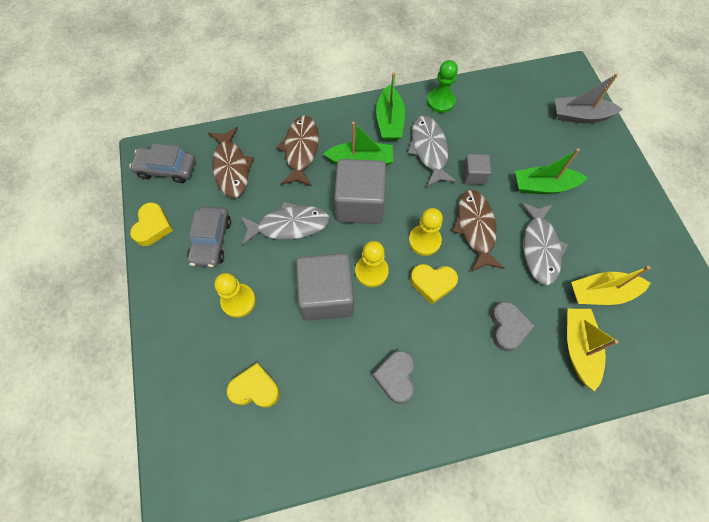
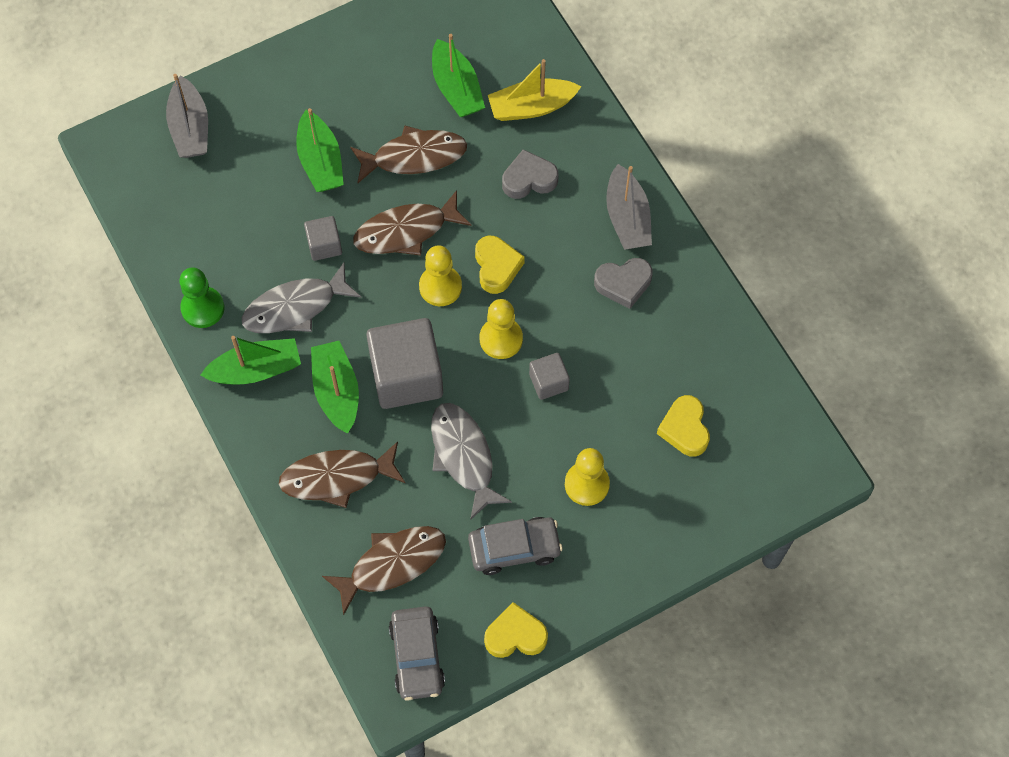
camera: 105 degrees left, 0 degrees up
grey cube [296,253,354,321] -> grey cube [529,353,570,400], size x0.50
grey fish [521,202,569,285] -> brown fish [350,126,467,183]
yellow boat [571,266,650,305] -> green boat [432,34,485,117]
none -> grey boat [606,164,652,250]

